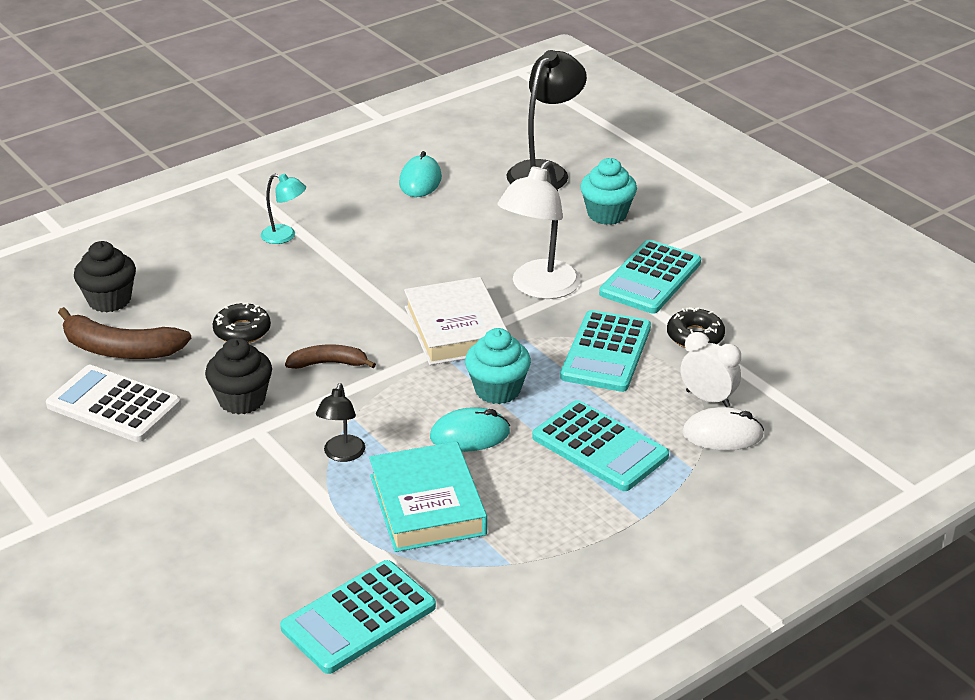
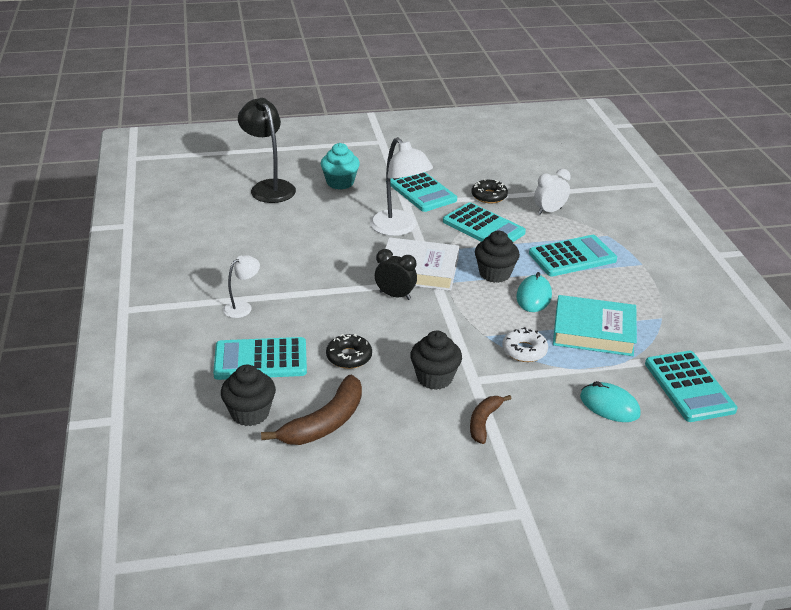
camera: 65 degrees left, 0 degrees up
white calculator [46,365,181,442] -> none
turquoise lamp [261,173,306,244] -> white lamp [223,255,260,318]
brown banana [285,344,376,369] -> brown banana moved to [470,395,512,444]
black lamp [316,383,365,462] -> white donut [502,327,548,362]
turquoise mouse [399,151,442,197] -> turquoise mouse moved to [580,381,641,422]
turquoise cupcake [465,328,531,404] -> black cupcake [475,231,520,283]
white mouse [682,407,764,451] -> none
none -> turquoise calculator [213,337,307,380]
none -> black clock [375,249,417,300]

